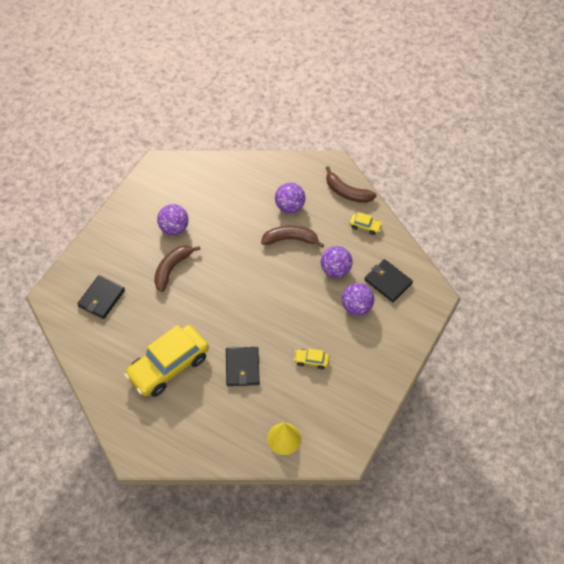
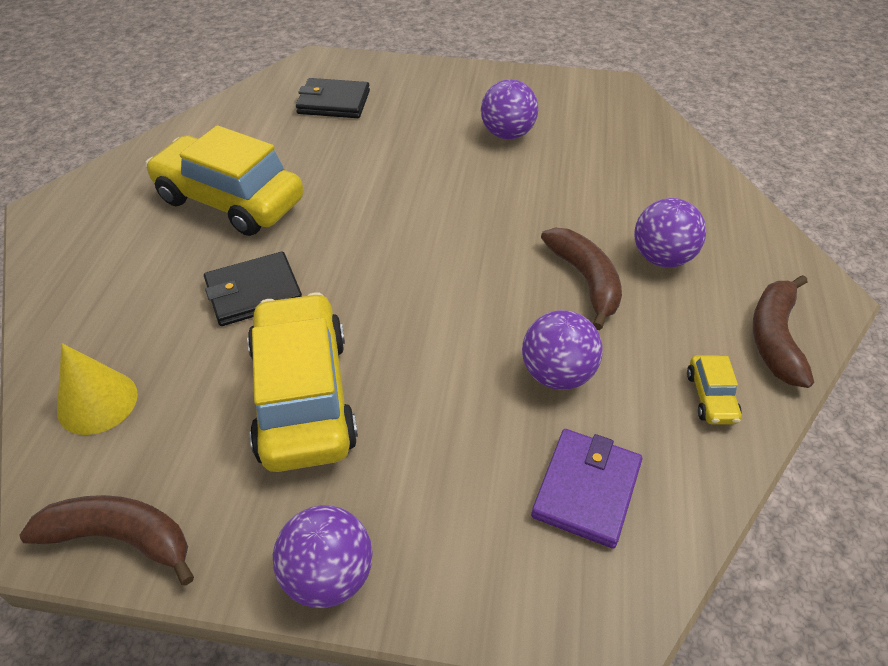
camera: 70 degrees right, 10 degrees down
brown banana [154,245,201,292] -> brown banana moved to [19,495,194,585]
yellow car [294,349,329,369] -> yellow car [247,292,358,472], size x2.44
purple ball [342,283,374,316] -> purple ball moved to [273,505,373,608]
black wallet [364,259,413,302] -> purple wallet [531,429,642,549]

